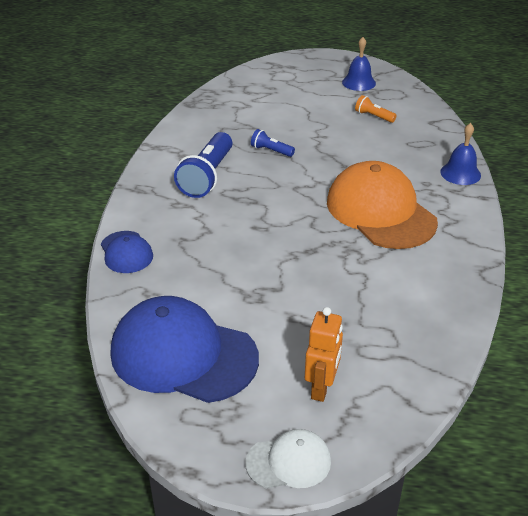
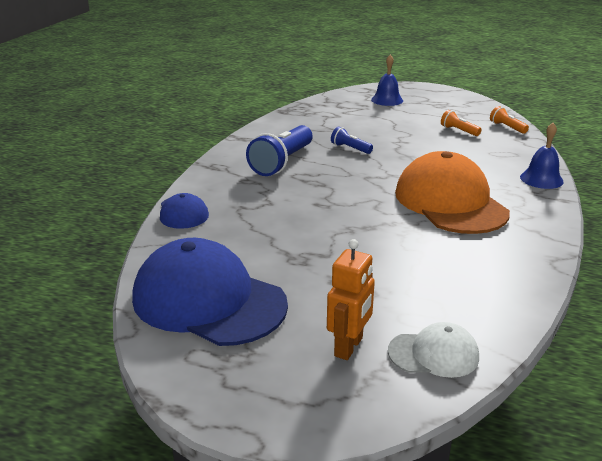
camera: 10 degrees right, 10 degrees down
white cap [245,429,331,489] -> white cap moved to [388,322,479,378]
blue bell [342,37,376,91] -> blue bell moved to [371,54,403,106]
none -> orange flashlight [490,106,529,134]

